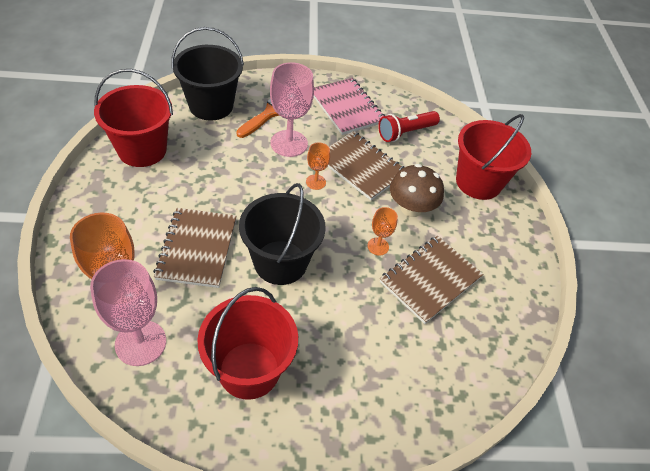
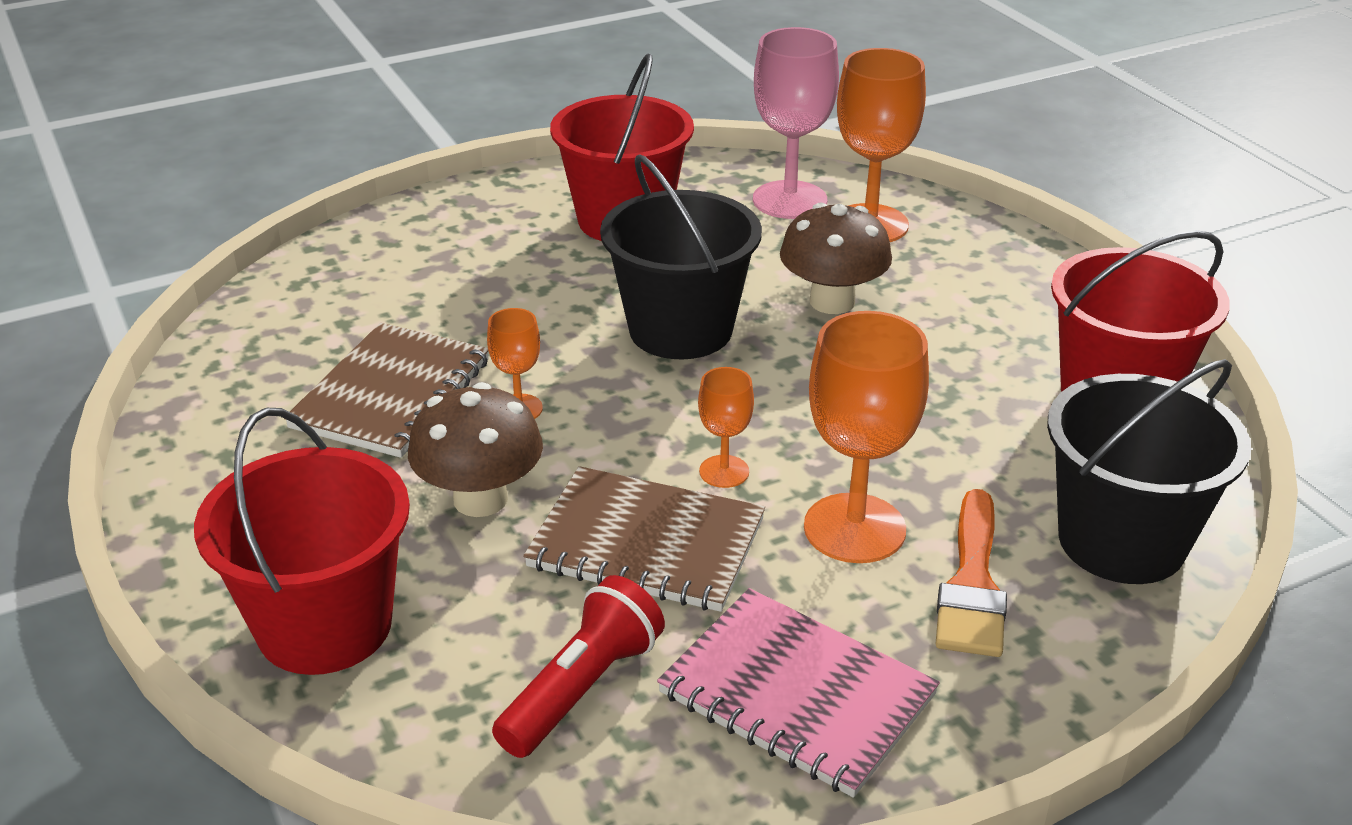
camera: 160 degrees right, 15 degrees down
brown notebook [153,208,236,288] -> brown mushroom [780,203,892,314]
pink goblet [270,62,314,157] -> orange goblet [804,311,929,563]

